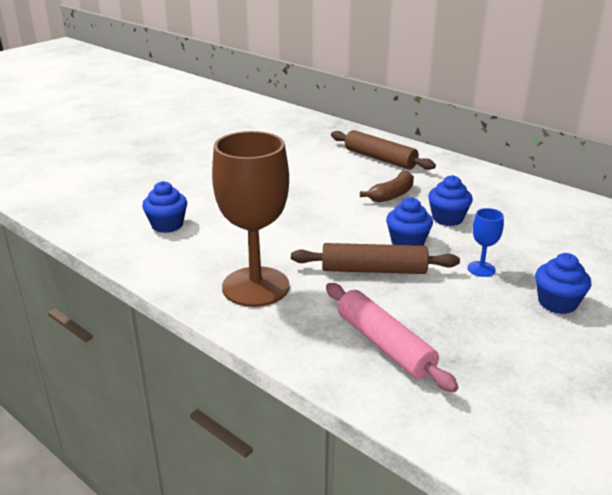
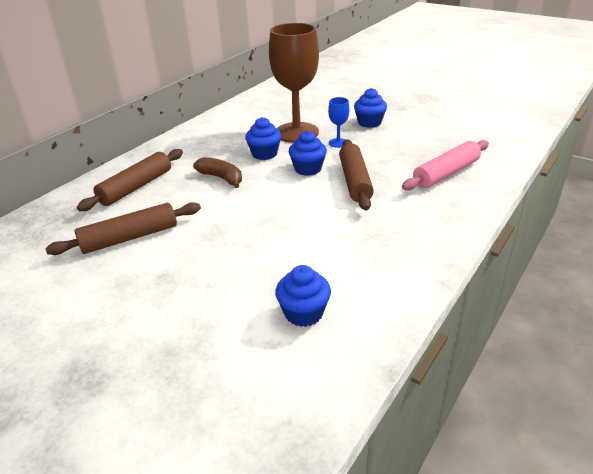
camera: 95 degrees left, 5 degrees up
brown goblet [212,131,289,307] -> brown goblet moved to [269,23,319,143]
none -> brown rolling pin [45,202,201,255]

